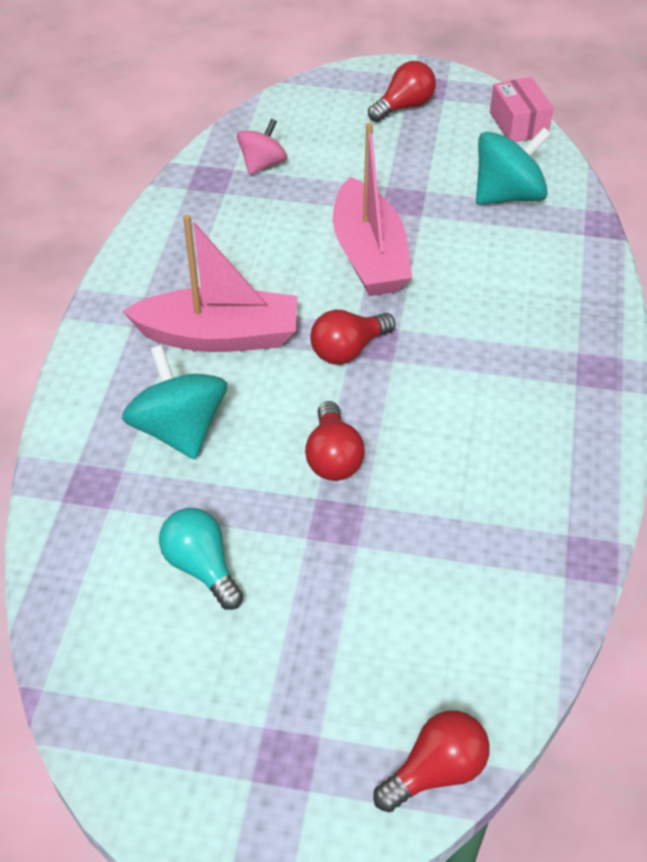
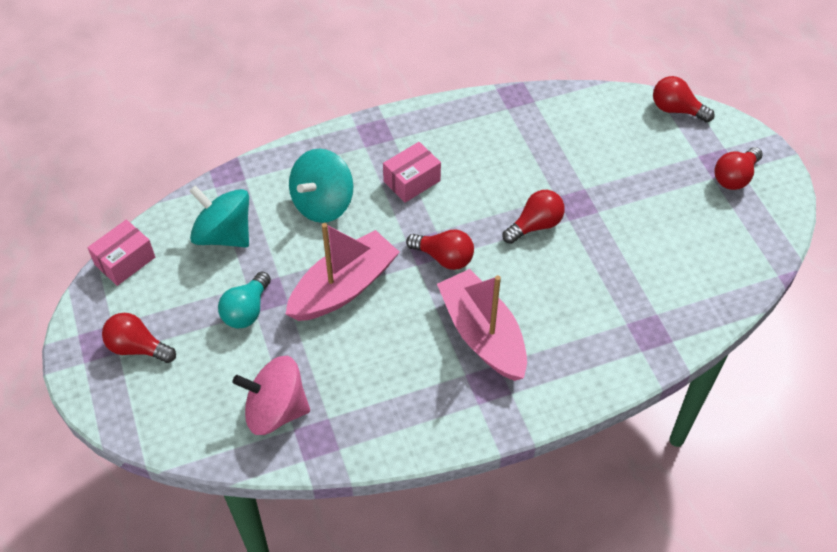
camera: 120 degrees left, 5 degrees up
turquoise spinning top [122,345,227,459] -> turquoise spinning top moved to [289,149,353,223]
turquoise light bulb [159,508,243,610] -> turquoise light bulb moved to [218,272,271,328]
pink spinning top [237,119,287,175] -> pink spinning top [232,356,310,435], size x1.60
none -> pink box [383,142,441,203]
none -> red light bulb [714,147,763,190]

